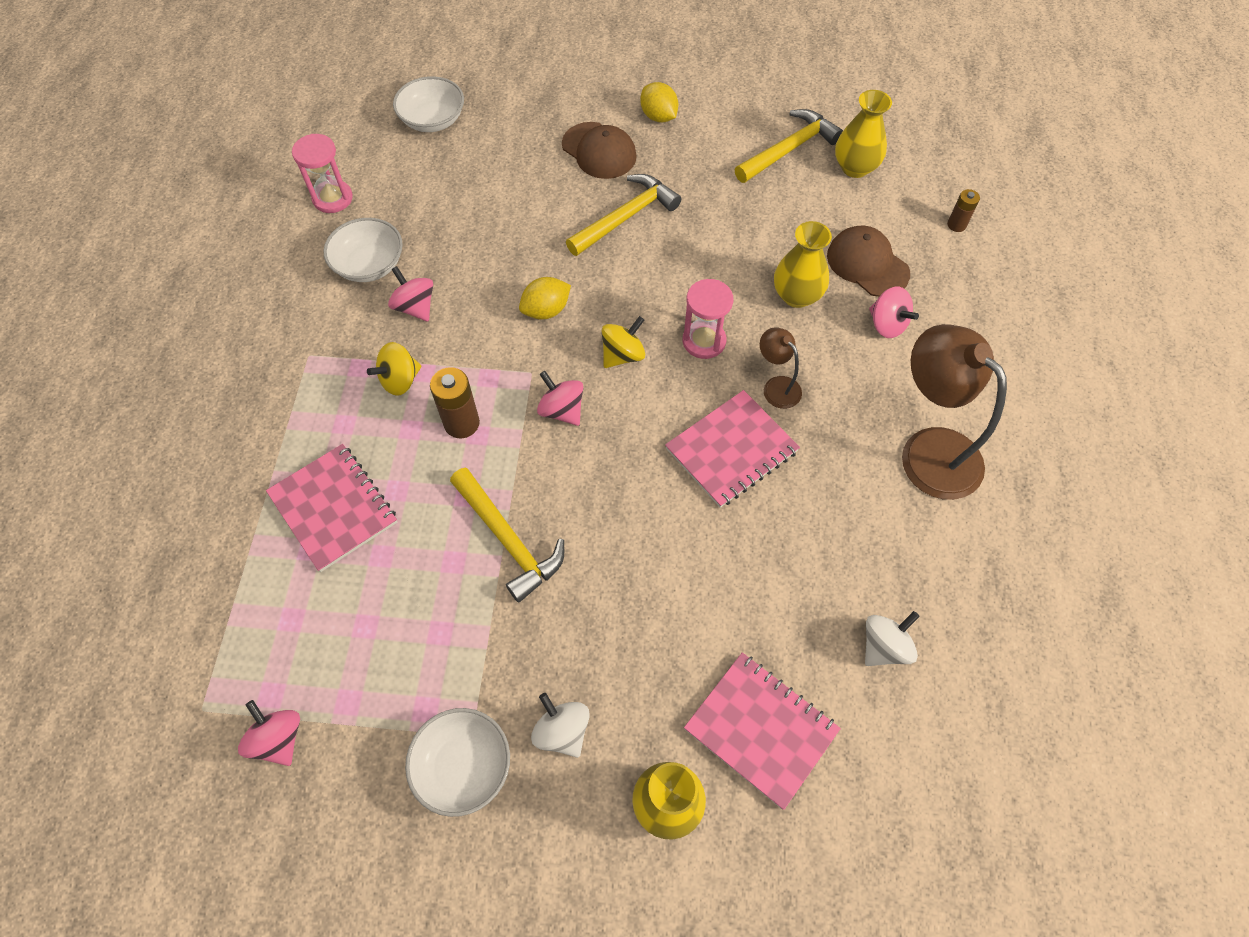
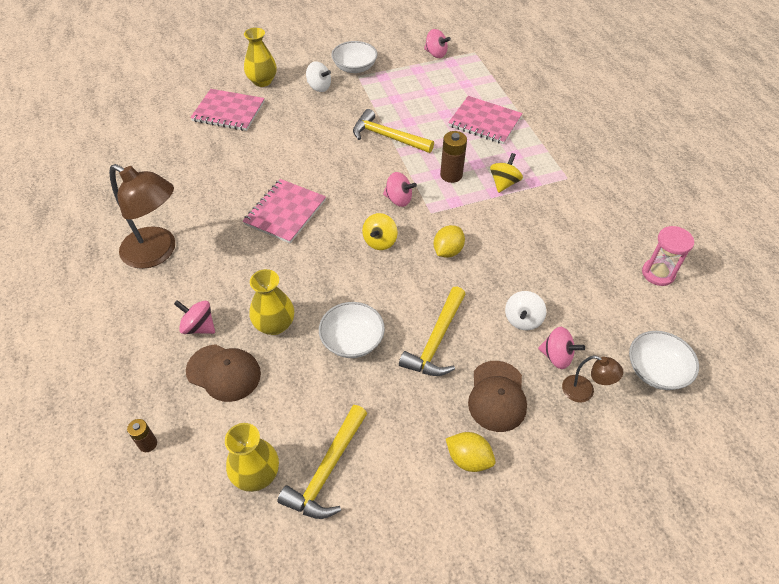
camera: 155 degrees right, 10 degrees down
white bowl [324,218,403,282] -> white bowl moved to [319,302,385,358]
pink spinning top [388,266,433,322] -> pink spinning top moved to [538,327,585,369]
brown cap [562,122,637,179] -> brown cap turned 105 degrees counterclockwise [468,361,527,432]
pink hourglass [683,279,733,359] -> none
brown lamp [760,327,802,409] -> brown lamp moved to [562,356,623,403]
white spinning top [865,611,920,666] -> white spinning top moved to [505,291,546,330]

